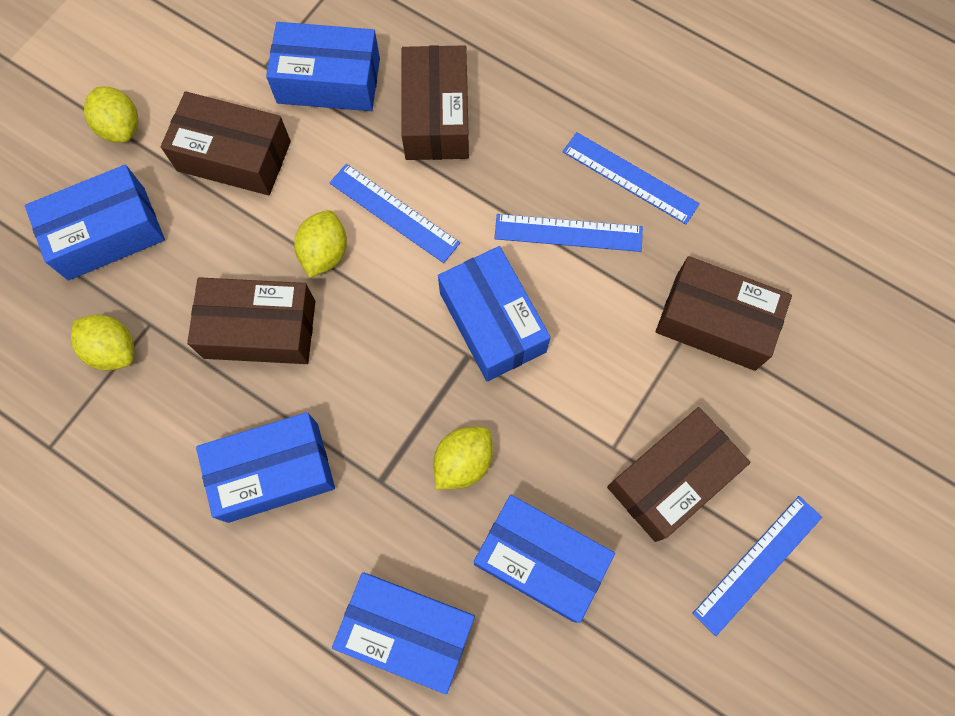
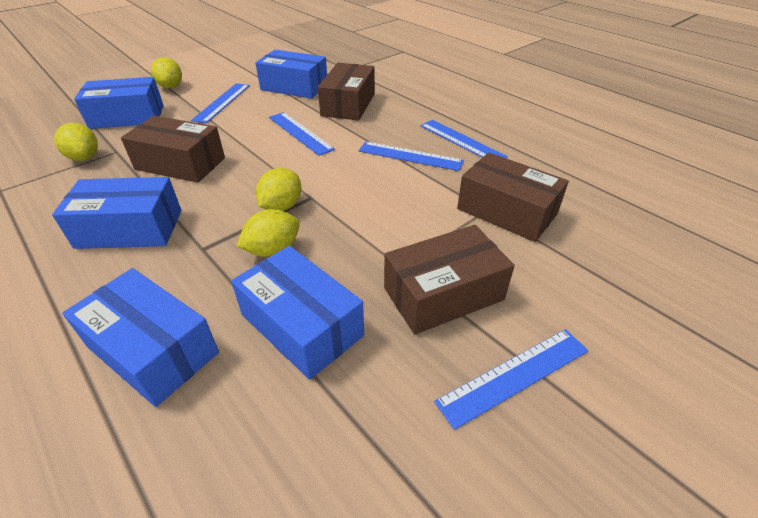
camera: 15 degrees right, 30 degrees down
brown box [161,91,291,195] -> blue ruler [191,83,250,123]
yellow lemon [294,210,347,278] -> yellow lemon moved to [256,168,301,211]
blue box [438,246,551,381] -> none

